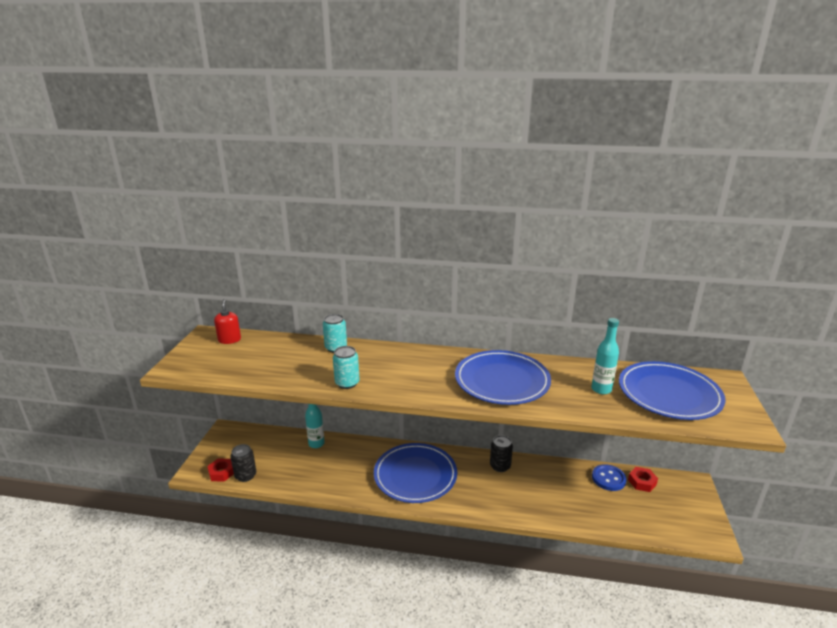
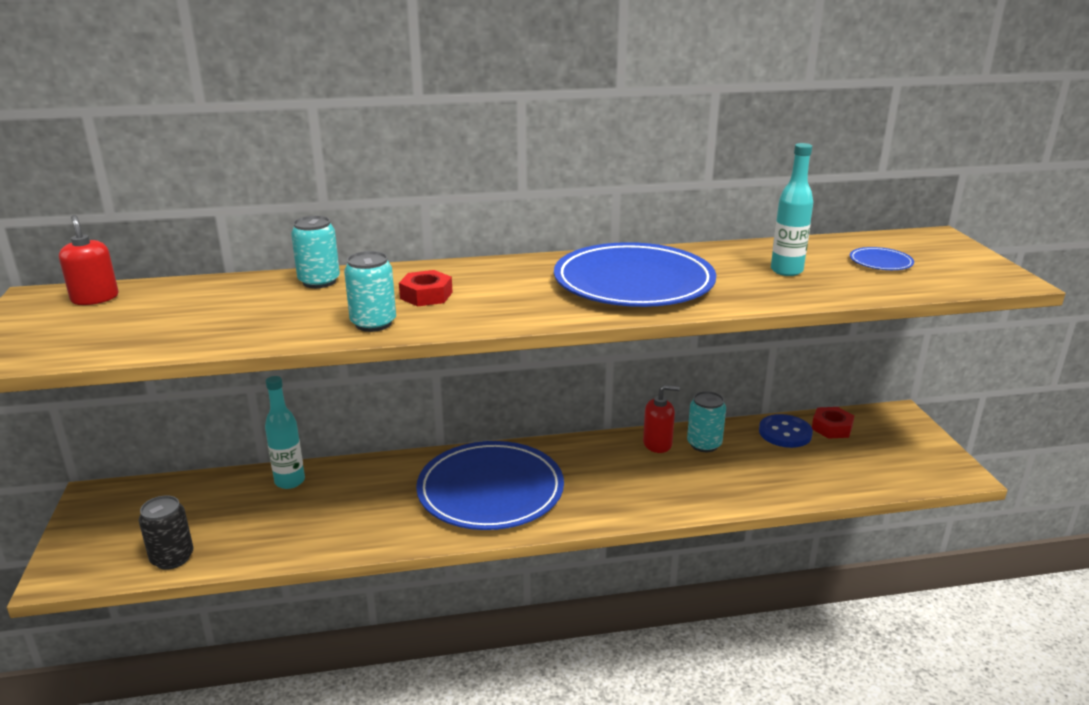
camera: 20 degrees left, 0 degrees up
red nut [207,458,234,482] -> red nut moved to [399,270,453,307]
black can [490,435,513,472] -> none
blue plate [619,361,725,420] -> blue plate [850,247,914,270], size x0.40
none -> red soap dispenser [643,385,680,453]
none -> turquoise can [687,391,726,452]

